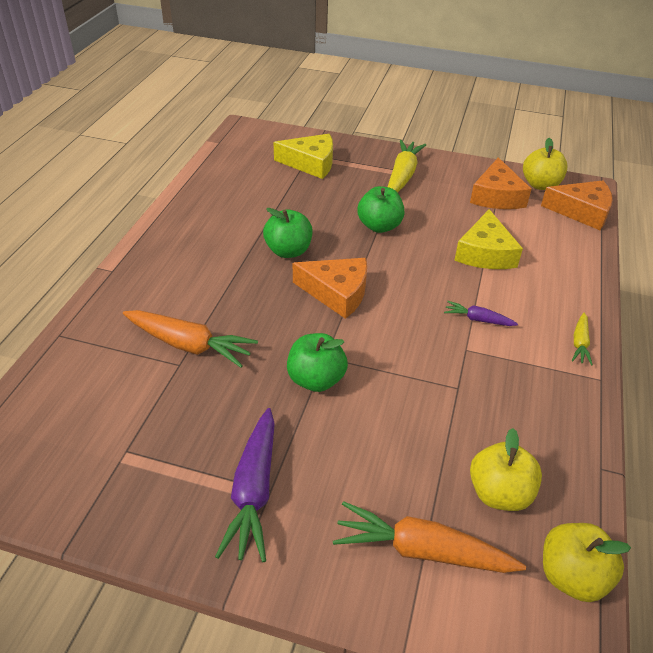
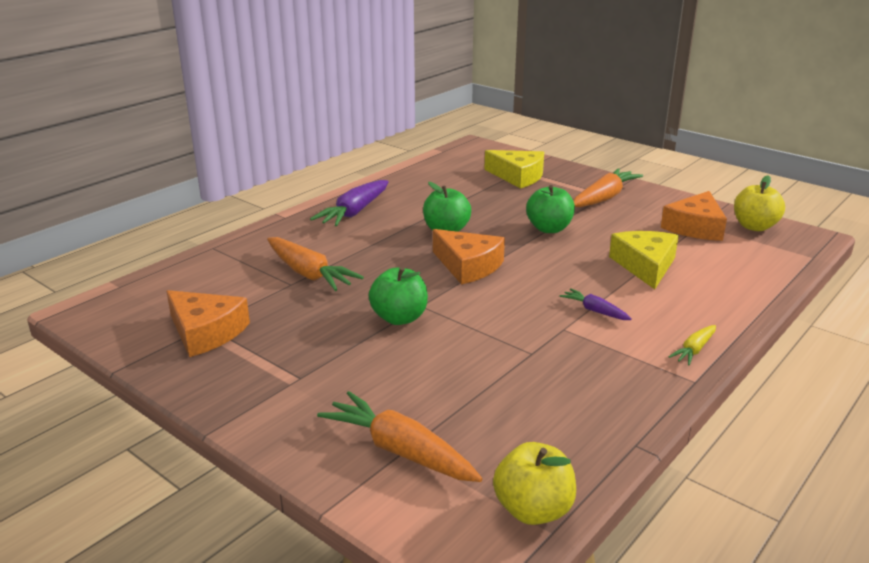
camera: 25 degrees right, 15 degrees down
purple carrot [215,408,275,562] -> purple carrot moved to [310,180,389,226]
yellow carrot [388,140,426,193] -> orange carrot [573,168,643,207]
yellow cheese [454,209,523,269] -> yellow cheese turned 150 degrees clockwise [609,231,679,289]
yellow apple [470,428,542,511] -> none
orange cheese [541,180,613,230] -> orange cheese moved to [166,290,250,357]

